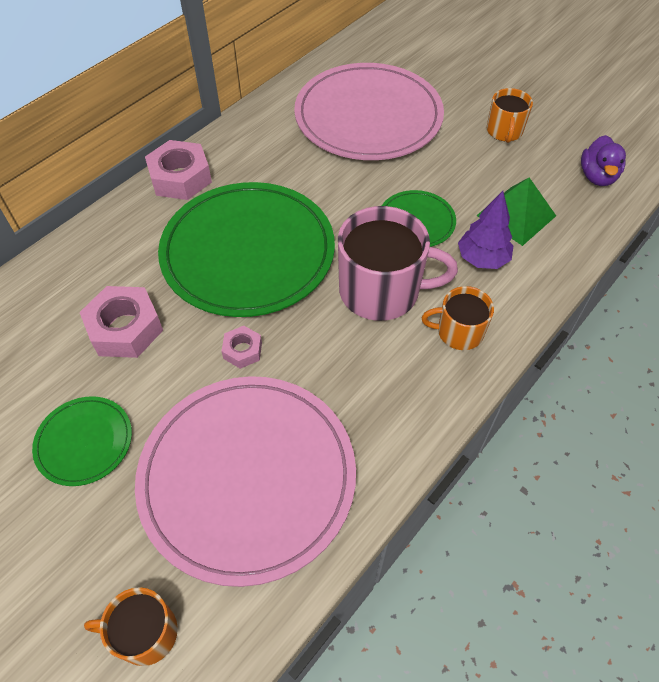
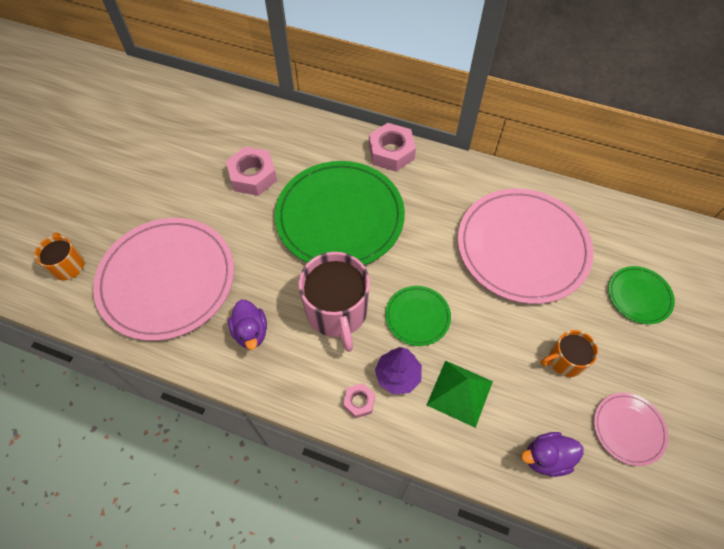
camera: 70 degrees right, 5 degrees up
green plate [32,396,132,486] -> green plate moved to [608,266,675,324]
pink nut [222,326,262,369] -> pink nut moved to [343,383,375,419]
orange mug [422,286,494,350] -> none
none -> purple duck [228,300,267,350]
none -> pink plate [594,393,669,466]

